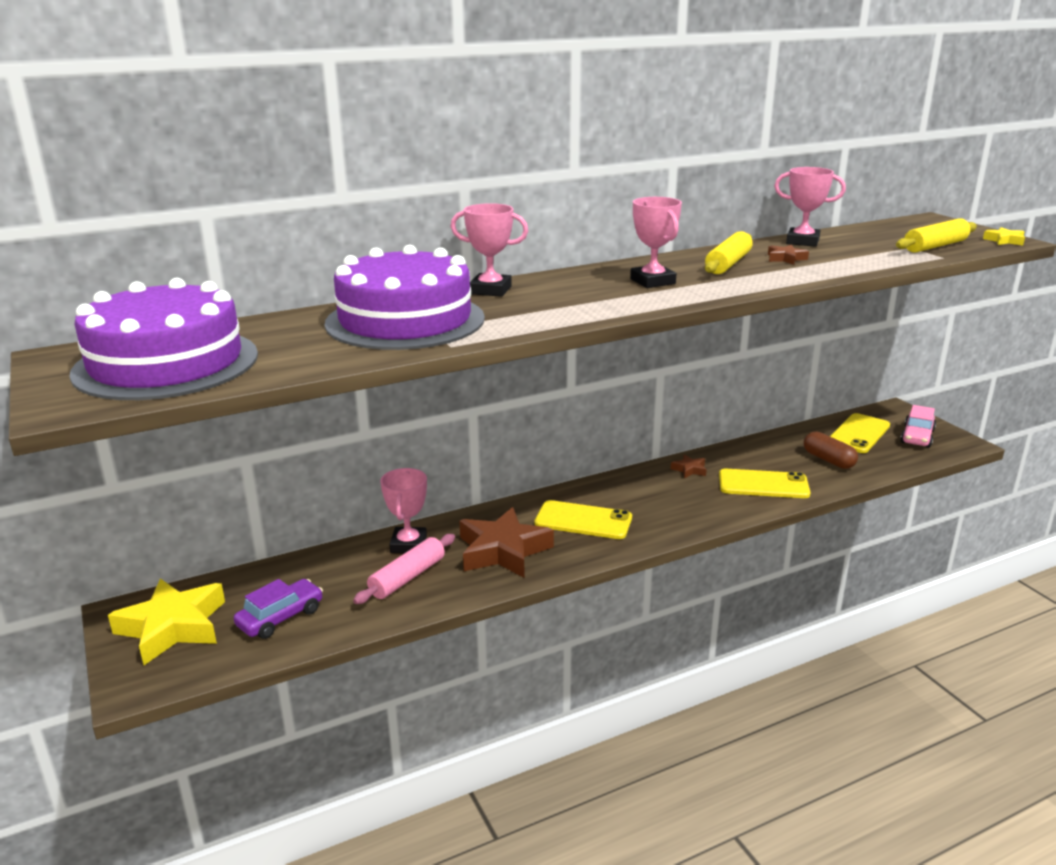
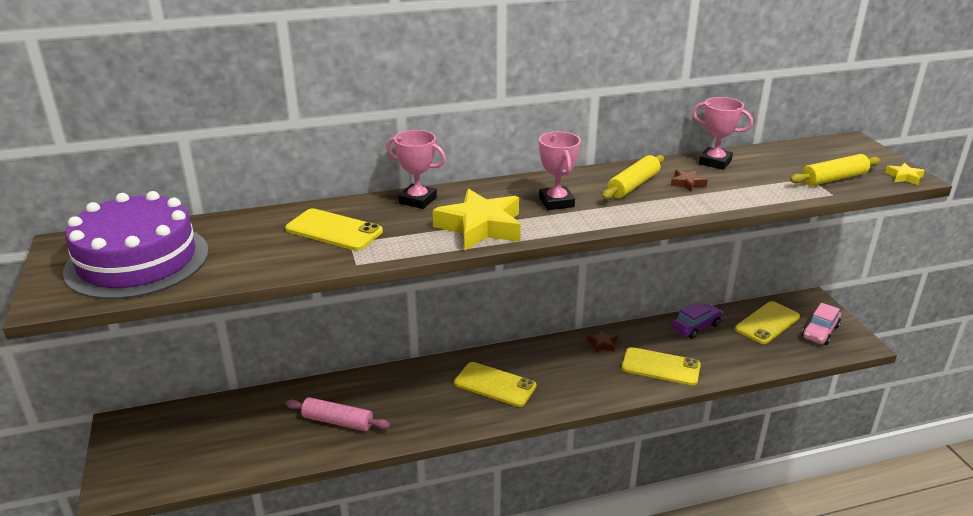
camera: 10 degrees right, 5 degrees up
yellow star [108,578,225,665] -> yellow star moved to [433,189,521,250]
purple car [234,579,323,639] -> purple car moved to [671,302,723,339]
purple cake [325,245,485,350] -> yellow phone [285,208,383,251]
pink rolling pin [353,534,455,604] -> pink rolling pin turned 60 degrees clockwise [286,397,390,431]
pink trophy [380,468,427,553] -> none
brown star [459,507,554,578] -> none
brown capsule [804,431,858,469] -> none

